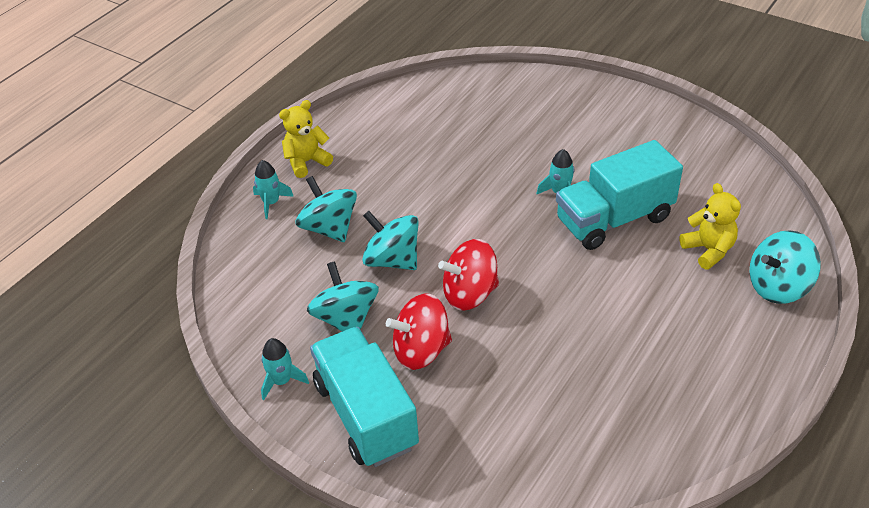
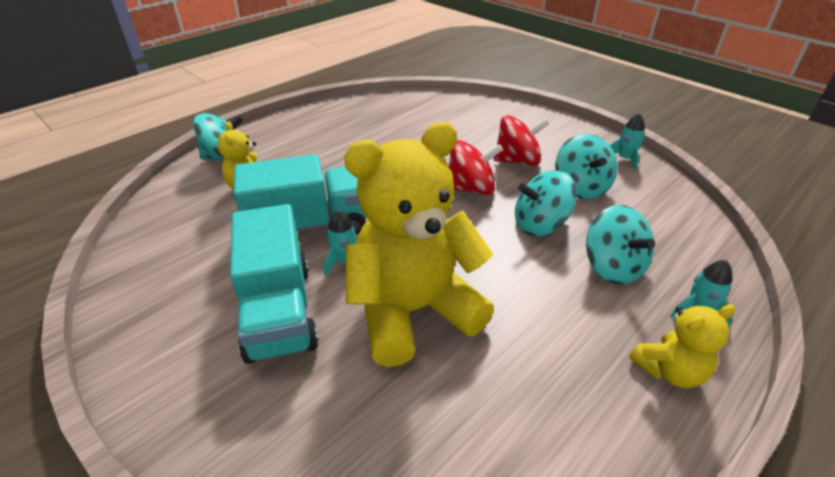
camera: 170 degrees left, 5 degrees down
turquoise truck [310,327,419,467] -> turquoise truck moved to [230,204,319,364]
turquoise spinning top [362,211,419,270] -> turquoise spinning top turned 120 degrees clockwise [515,170,577,236]
none -> yellow teddy bear [344,122,494,367]

